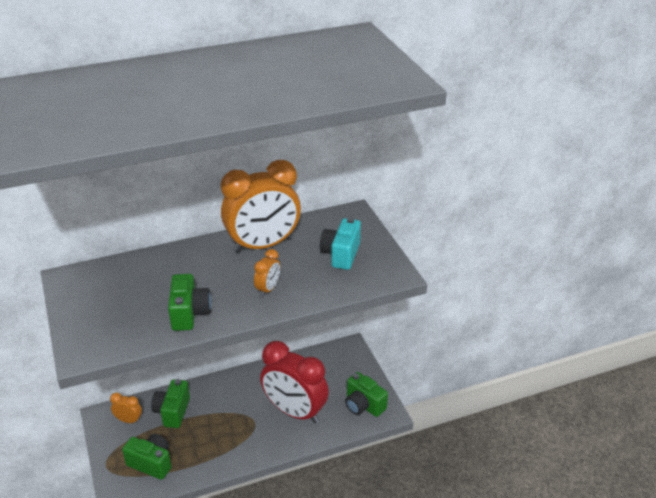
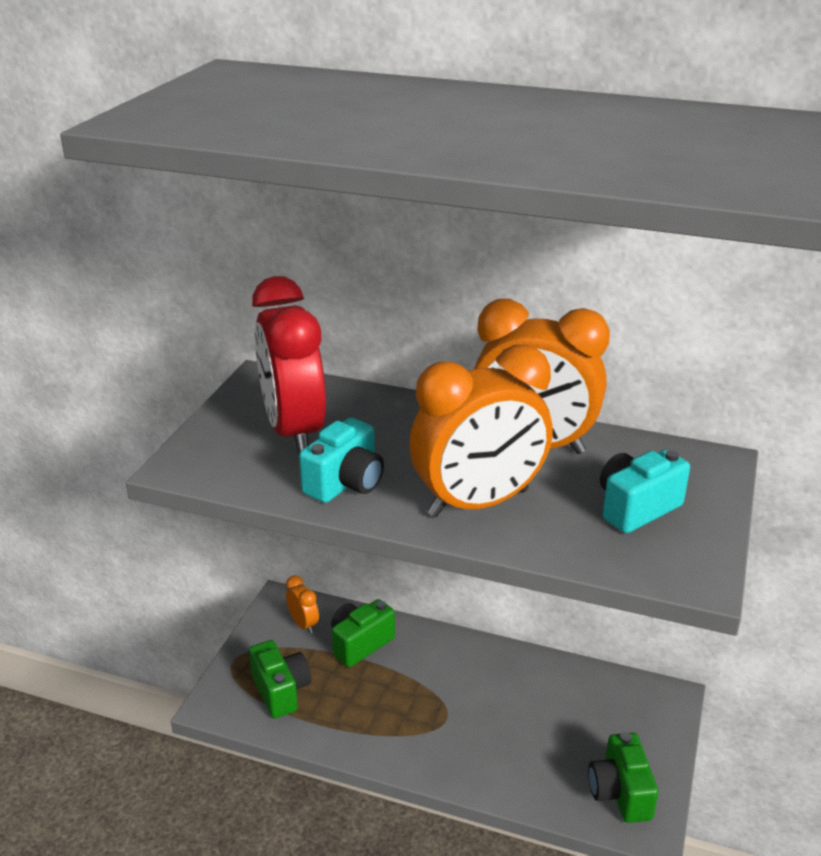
camera: 40 degrees right, 5 degrees down
green camera [168,274,211,331] -> turquoise camera [299,417,384,503]
orange clock [254,249,280,297] -> orange clock [409,345,553,517], size x2.33
red clock [260,341,329,423] -> red clock moved to [252,276,326,454]

